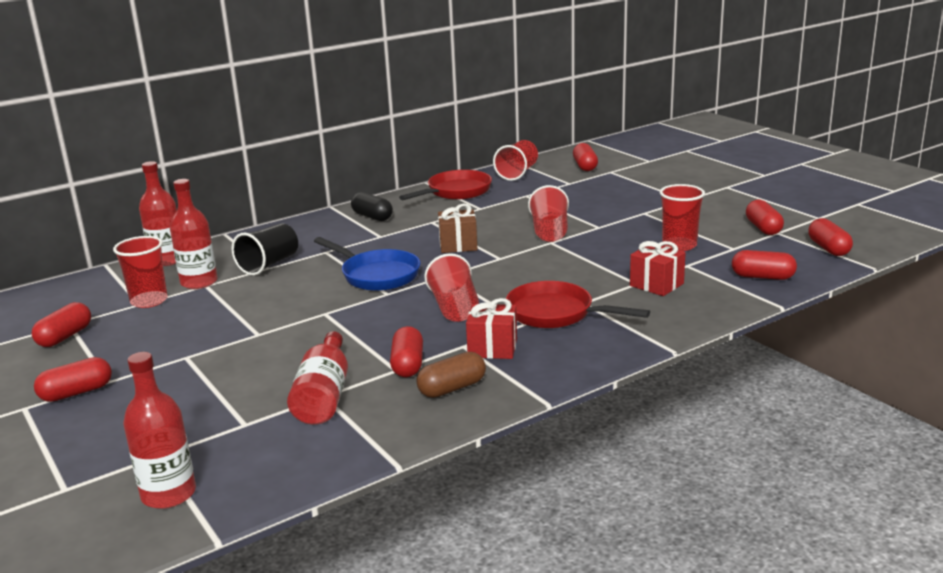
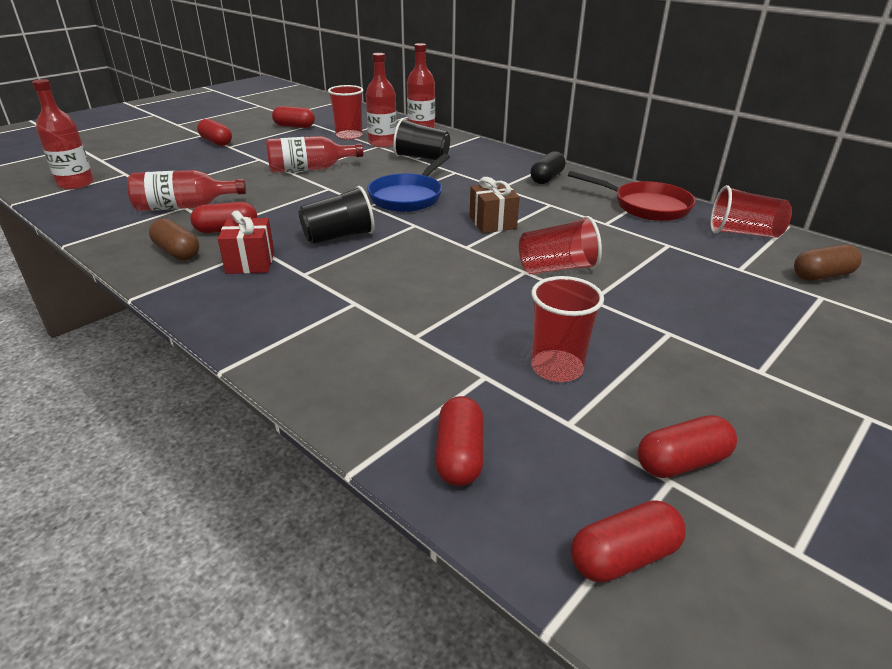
camera: 75 degrees right, 10 degrees up
red cup [424,253,479,322] -> black cup [299,186,375,244]
red pan [506,281,650,328] -> none
red capsule [573,143,598,171] -> brown capsule [794,244,862,281]
red gift [630,241,686,296] -> none
none -> red bottle [266,136,363,173]

